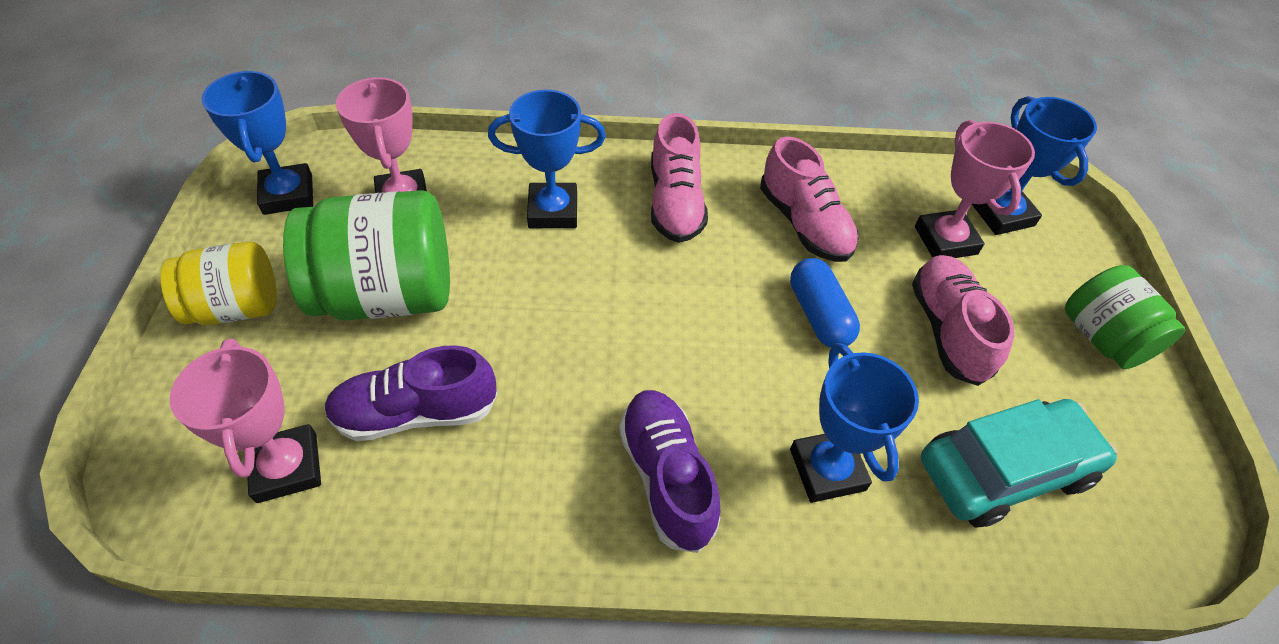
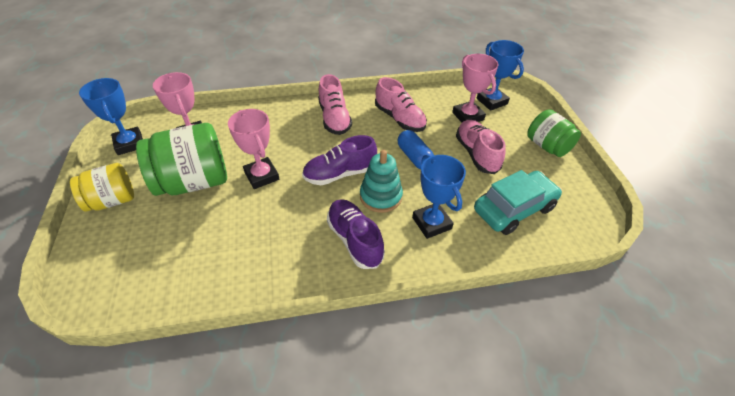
camera: 10 degrees left, 5 degrees down
pink trophy [169,338,321,503] -> pink trophy moved to [228,109,279,189]
purple shoe [324,345,498,441] -> purple shoe moved to [302,135,377,185]
blue trophy [488,89,606,228] -> none
none -> turquoise stacking toy [360,150,403,213]

